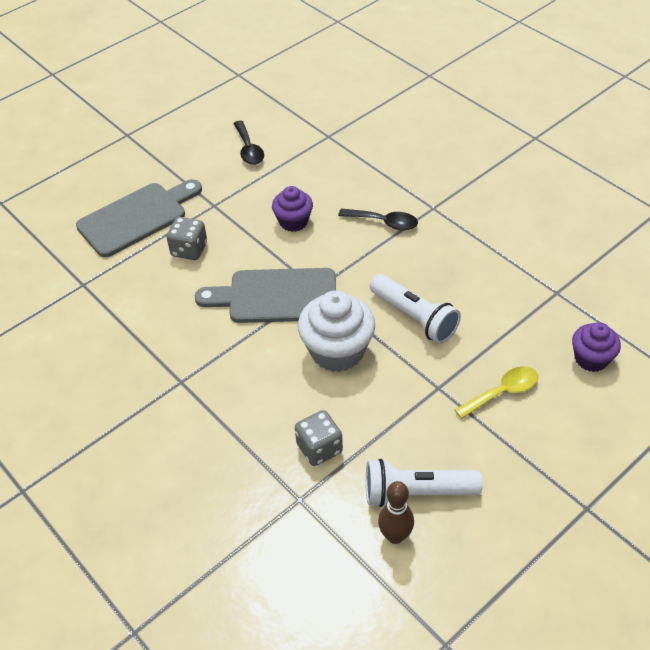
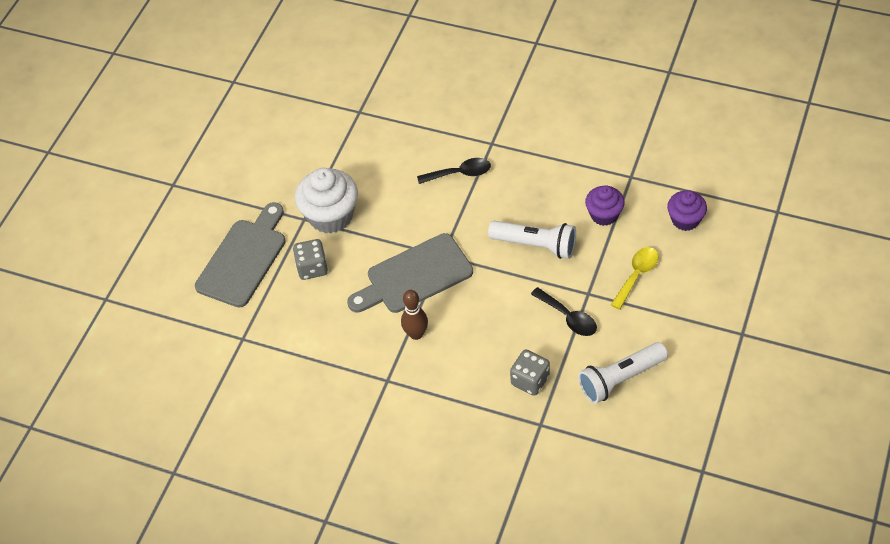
camera: 25 degrees left, 5 degrees up
black spoon [233,121,264,165] -> black spoon moved to [531,287,597,336]
purple cupcake [272,186,313,232] -> purple cupcake moved to [585,185,625,226]
white cupcake [298,290,375,372] -> white cupcake moved to [295,168,358,234]
brown bowling pin [378,481,414,544] -> brown bowling pin moved to [401,290,428,340]

